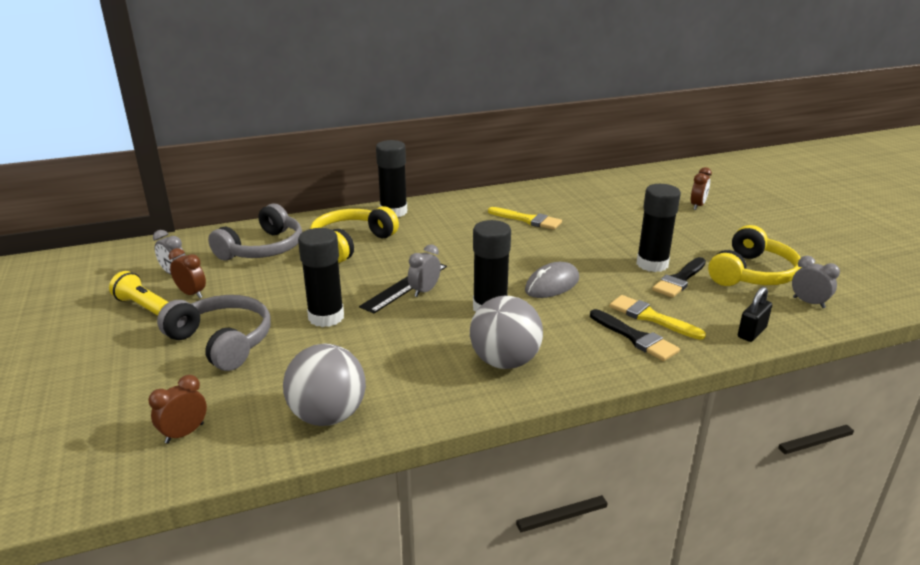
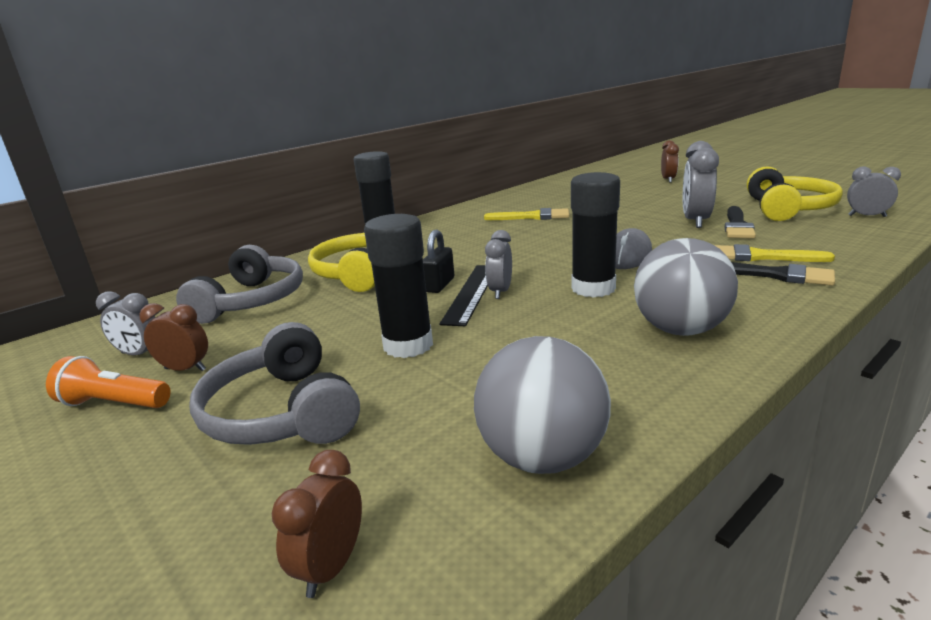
camera: 20 degrees left, 5 degrees down
yellow flashlight [109,271,168,316] -> orange flashlight [46,356,171,408]
grey headphones [157,295,271,371] -> grey headphones turned 135 degrees counterclockwise [189,322,360,445]
black glue stick [636,184,681,272] -> grey clock [683,141,719,228]
black padlock [738,287,772,342] -> black padlock moved to [423,230,454,293]

